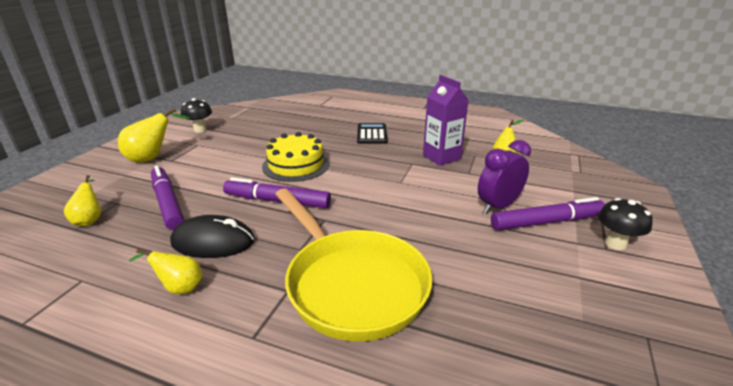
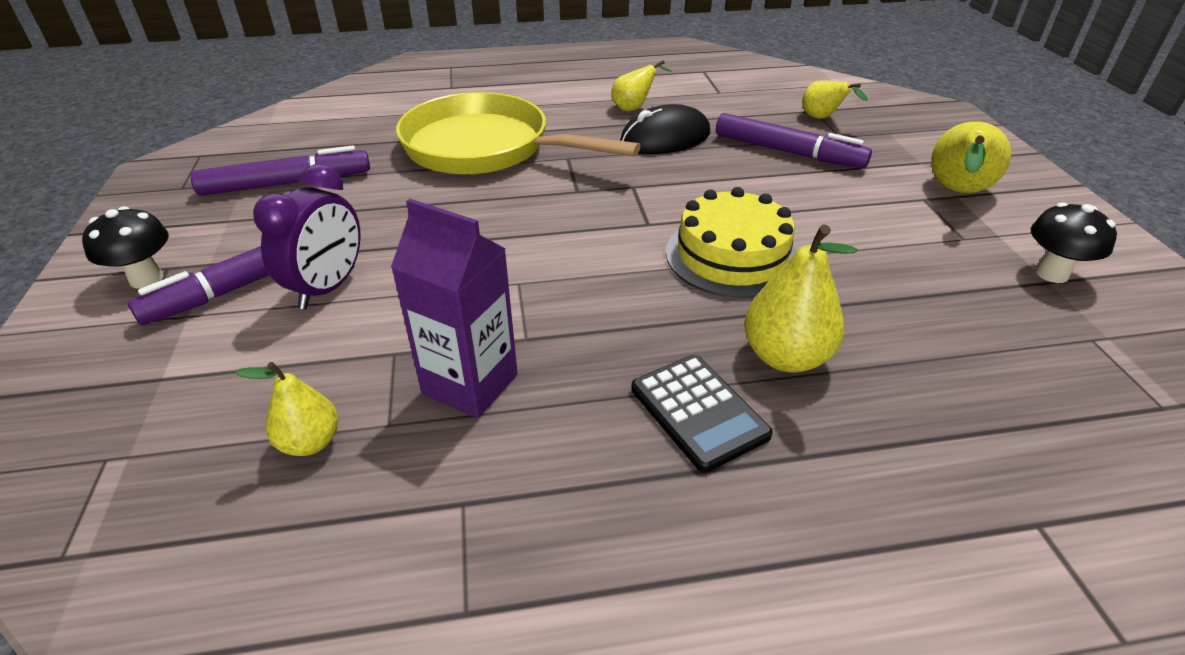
camera: 150 degrees right, 10 degrees up
purple marker [223,177,331,208] -> purple marker moved to [190,145,370,196]
none -> yellow pear [744,225,857,372]

